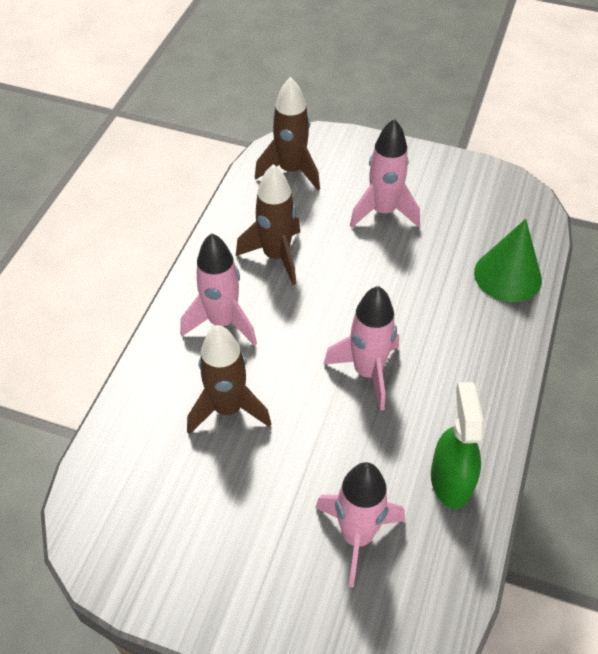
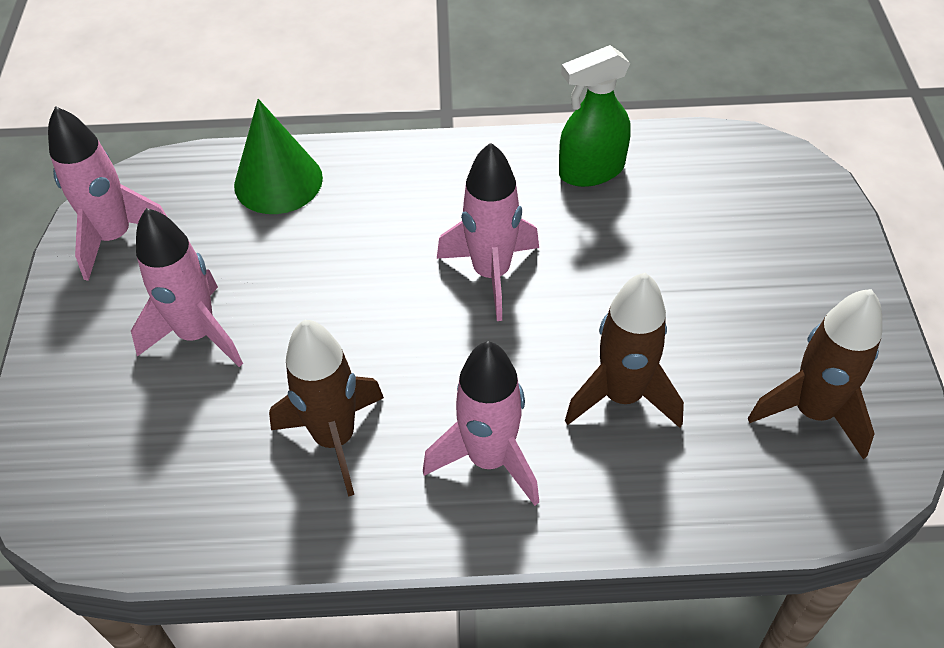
camera: 110 degrees left, 0 degrees up
brown rocket [255,77,320,190] -> brown rocket moved to [748,289,882,459]
pink rocket [315,462,405,588] -> pink rocket moved to [48,106,167,281]

